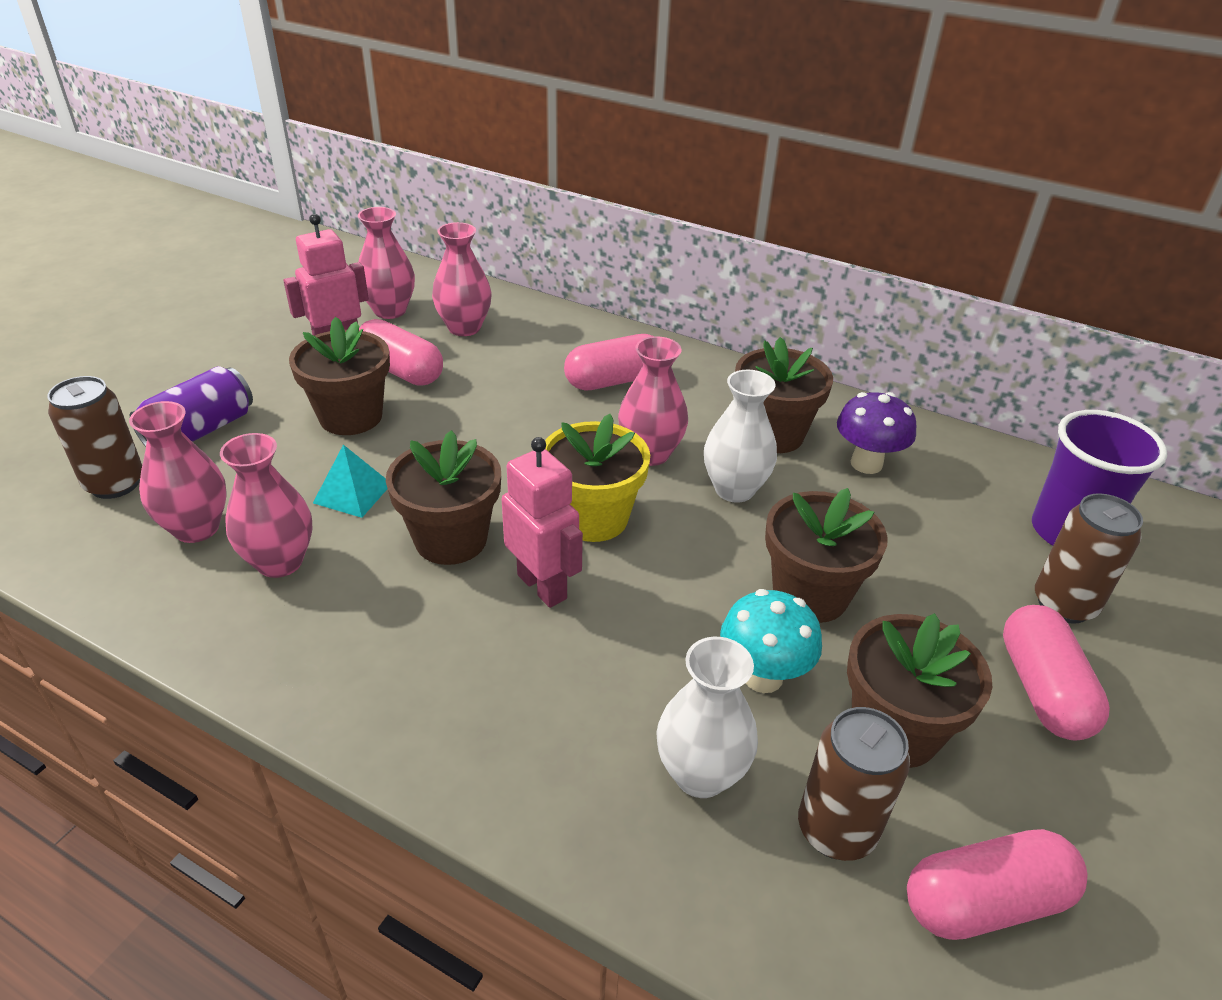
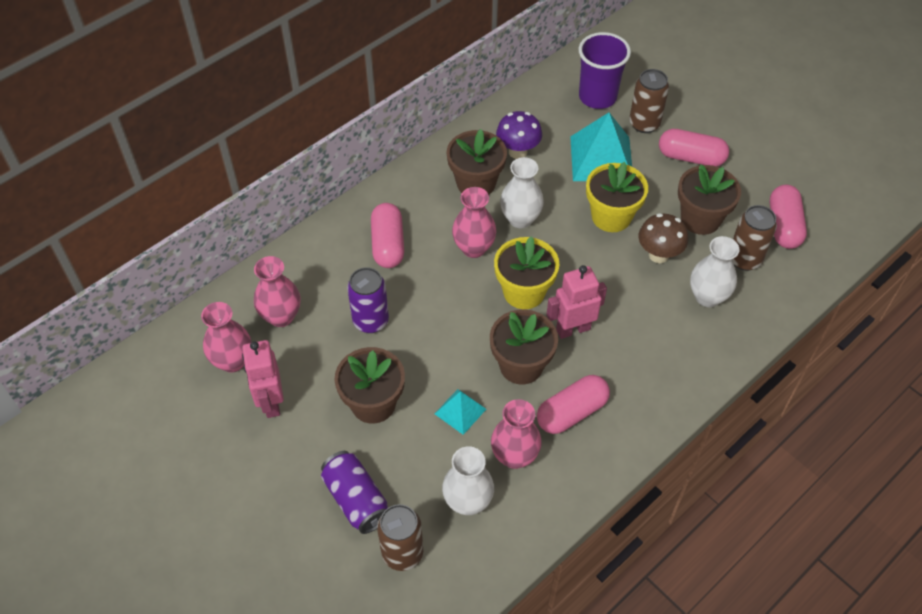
camera: 70 degrees left, 15 degrees up
pink vase [129,401,226,543] -> white vase [442,446,494,515]
pink capsule [359,319,443,385] -> pink capsule moved to [537,375,610,434]
turquoise mushroom [720,589,822,693] -> brown mushroom [638,213,688,263]
brown flower pot [765,488,888,623] -> yellow flower pot [586,162,648,232]
none -> purple can [347,267,389,333]
none -> turquoise pyramid [570,112,632,181]

